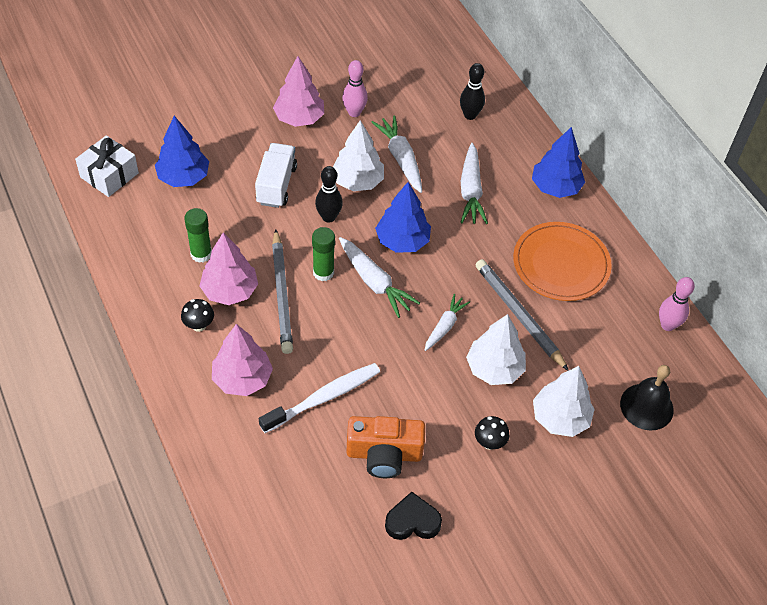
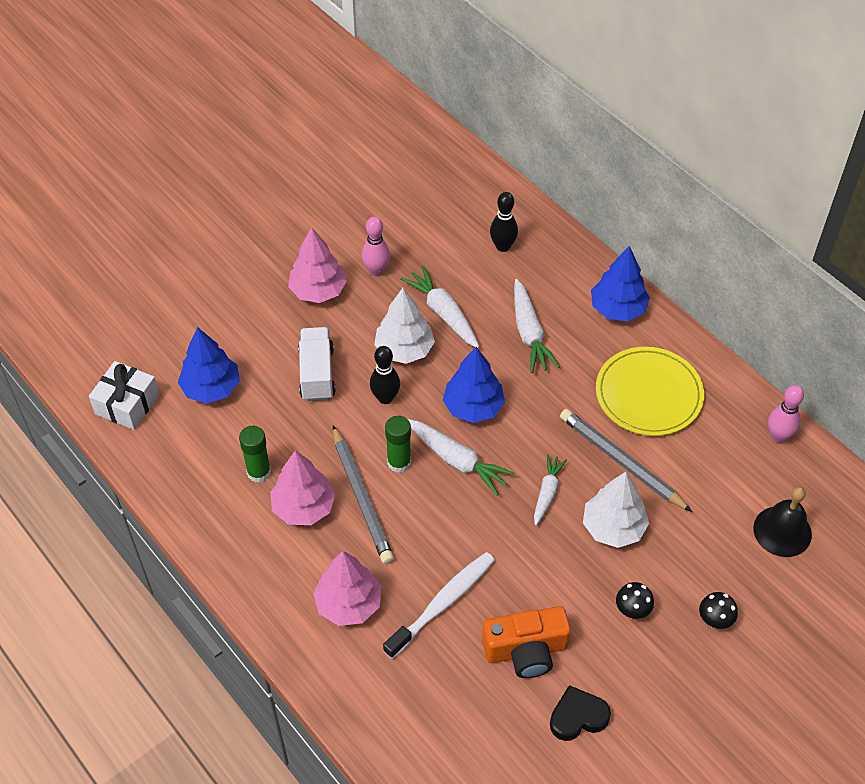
camera: 10 degrees left, 0 degrees up
black mushroom [181,299,214,332] -> black mushroom moved to [699,592,738,629]
orange plate [513,222,612,301] -> yellow plate [596,347,704,436]
white tree [533,366,595,437] -> none

